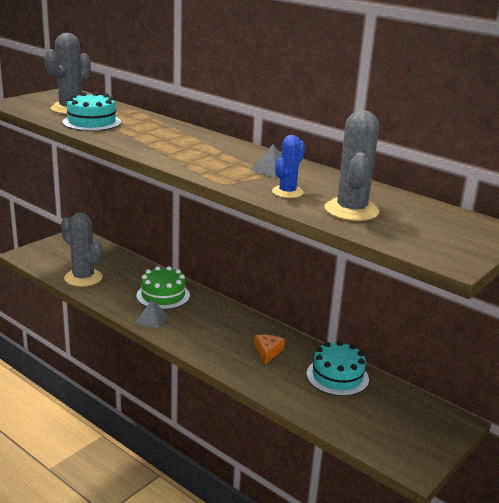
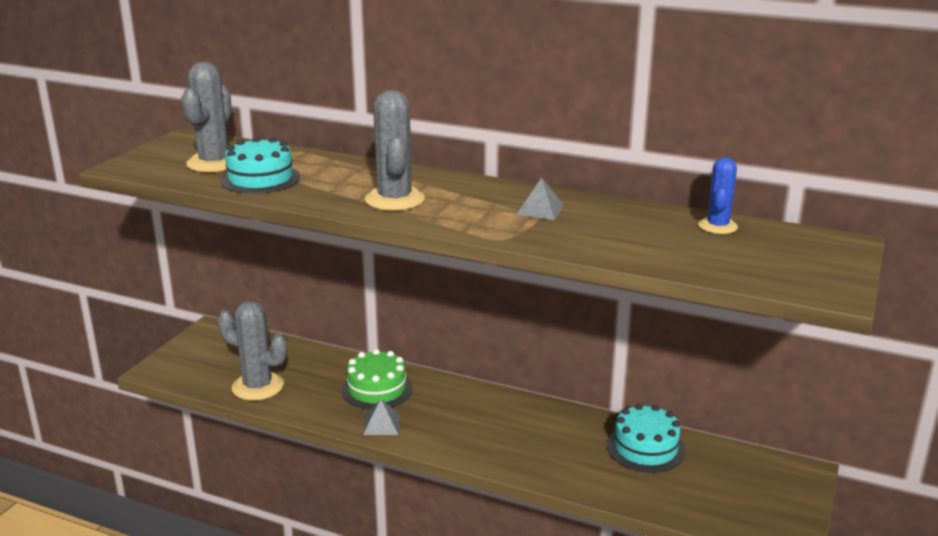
camera: 15 degrees left, 0 degrees up
orange cheese [254,335,285,364] -> none
blue cactus [272,135,305,198] -> blue cactus moved to [698,157,738,234]
grey cactus [325,110,379,221] -> grey cactus moved to [365,90,425,211]

